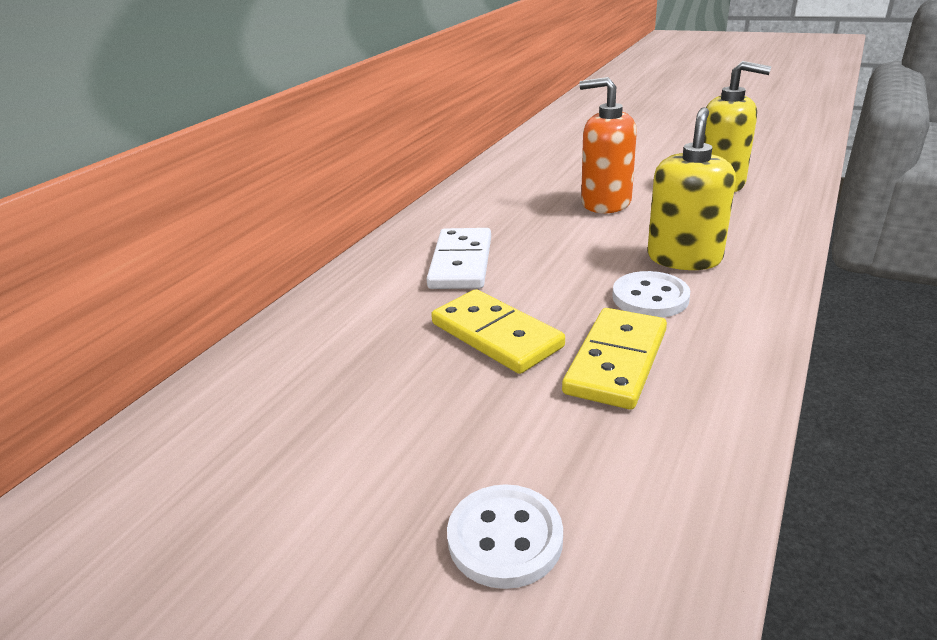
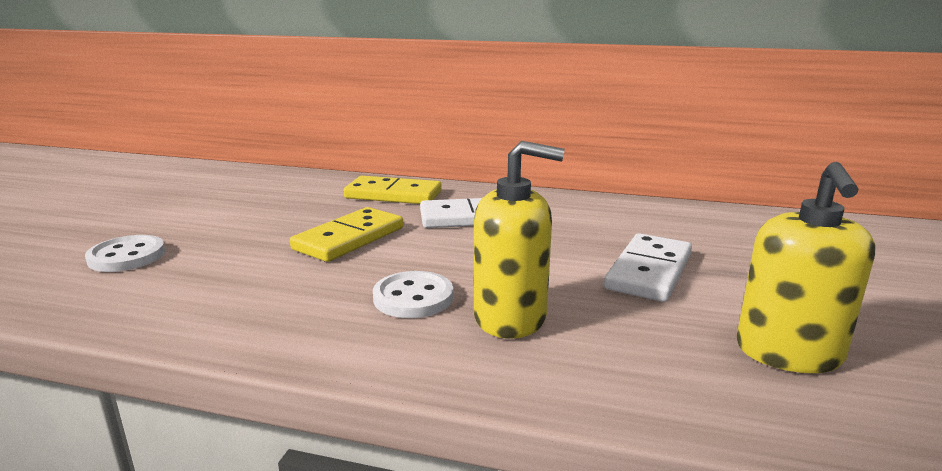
camera: 75 degrees right, 10 degrees down
yellow domino [562,308,667,410] -> yellow domino moved to [344,176,442,204]
orange soap dispenser [579,77,637,213] -> white domino [604,233,692,302]

